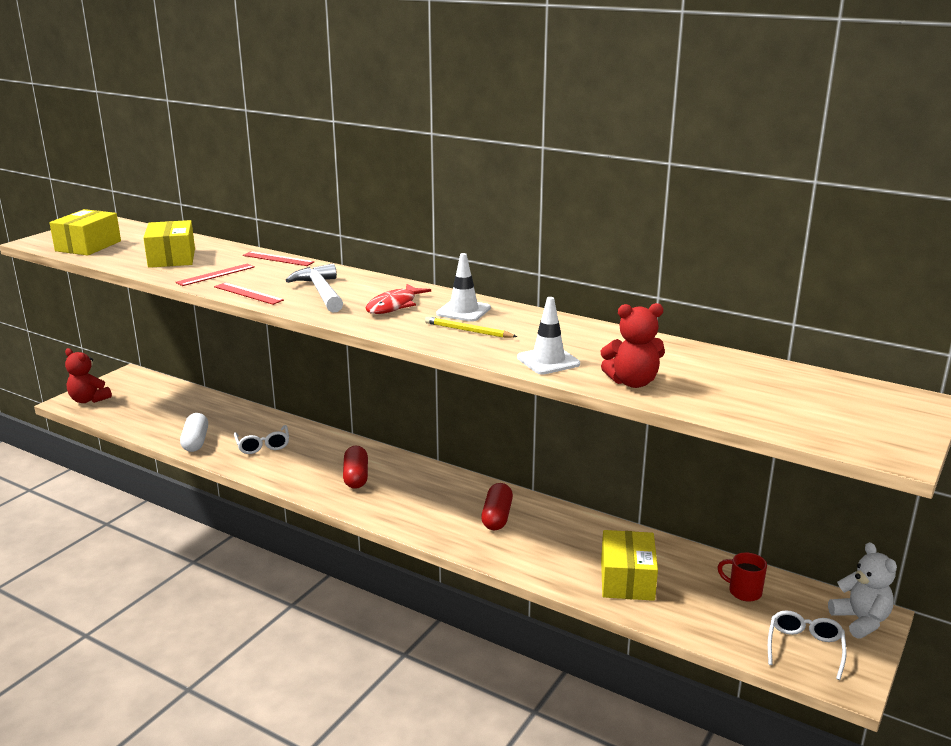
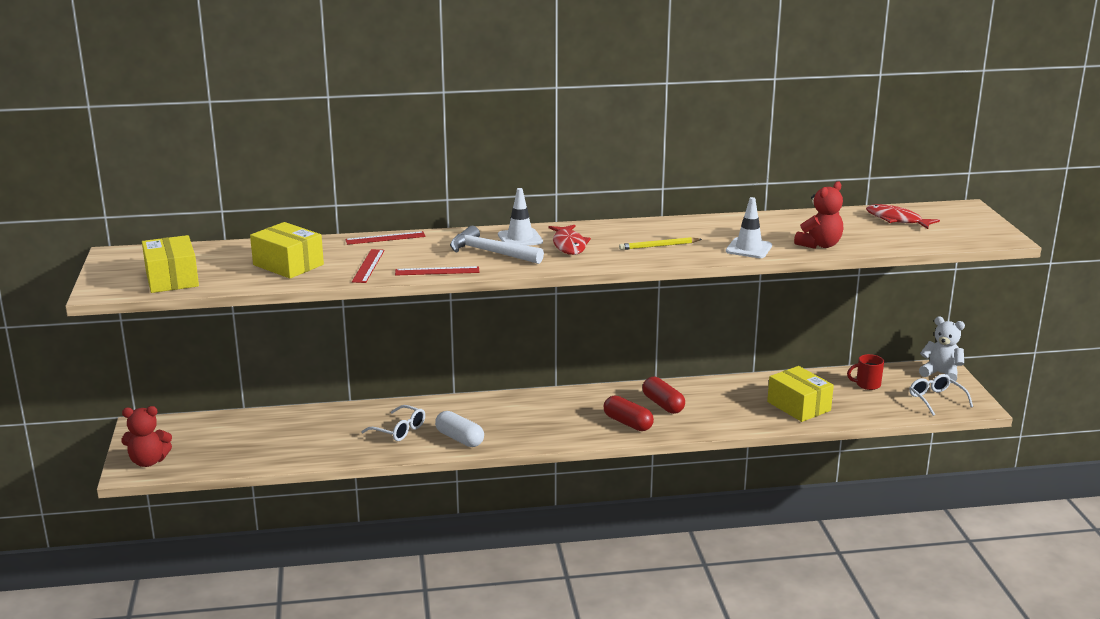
camera: 40 degrees left, 0 degrees up
white capsule [180,413,208,452] -> white capsule moved to [435,411,484,447]
red capsule [343,446,368,489] -> red capsule moved to [604,396,654,431]
white traffic cone [436,253,491,322] -> white traffic cone moved to [498,188,543,246]
none -> red fish [866,204,940,229]

